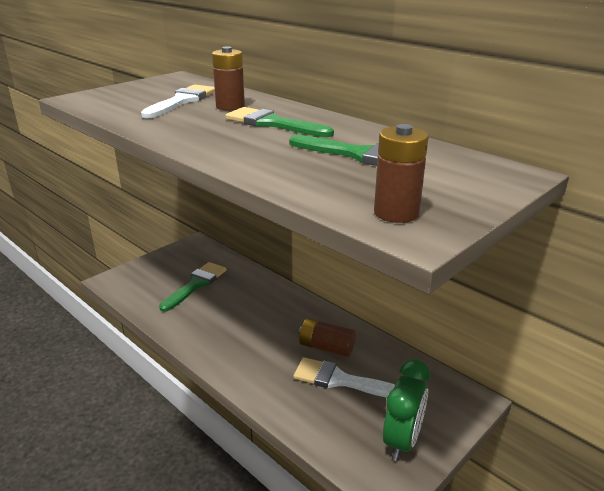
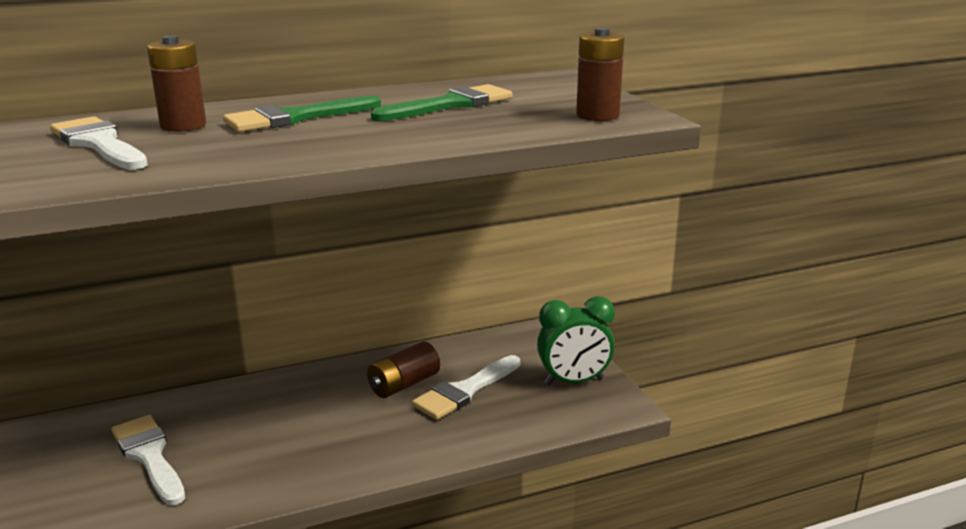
camera: 65 degrees left, 5 degrees down
green brush [159,262,226,312] -> white brush [111,415,185,505]
green clock [383,359,430,461] -> green clock turned 120 degrees clockwise [537,296,615,385]

